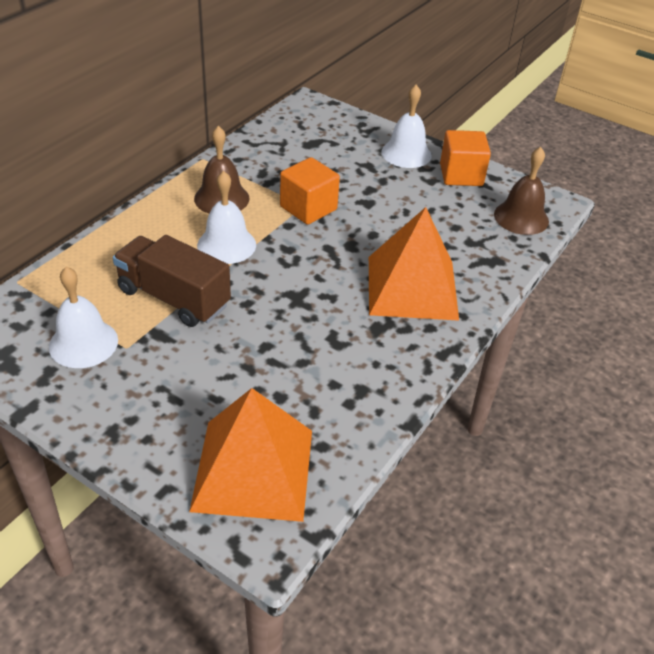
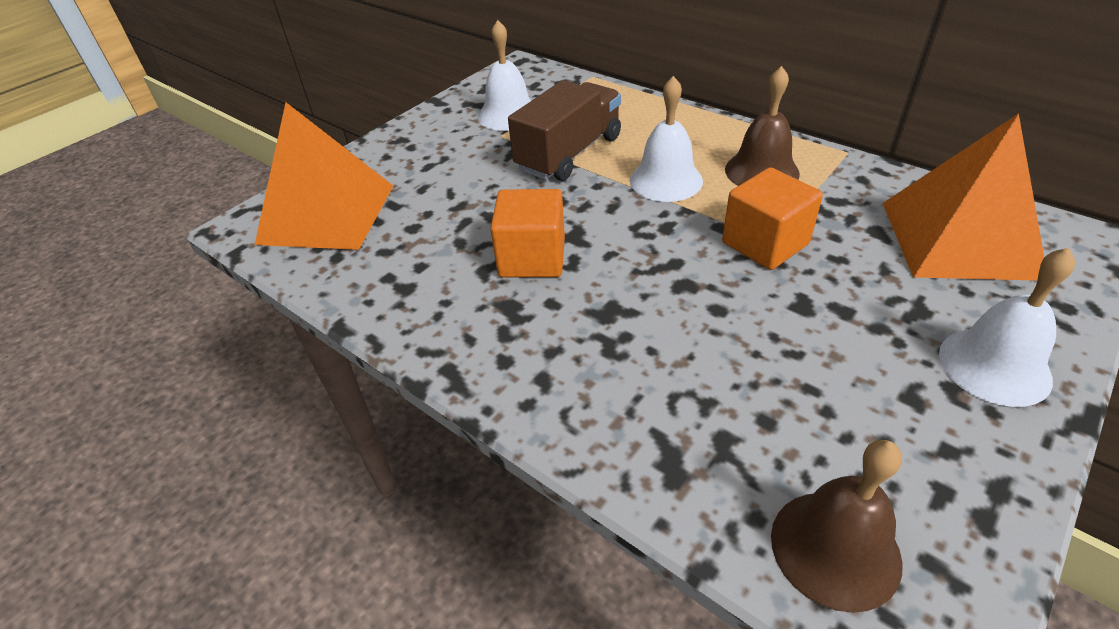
camera: 100 degrees right, 0 degrees up
orange pyramid [369,207,459,321] -> orange pyramid moved to [883,113,1044,281]
orange cube [440,130,491,186] -> orange cube moved to [490,189,565,278]

